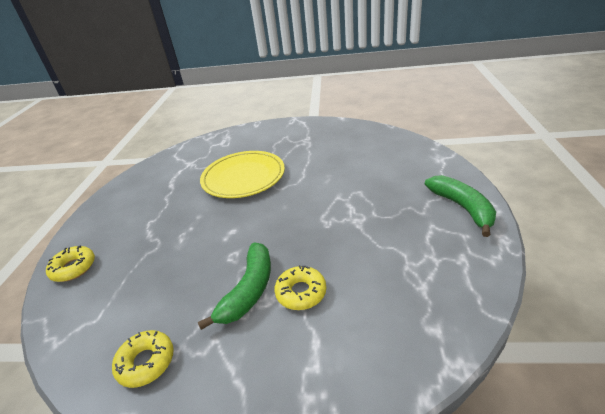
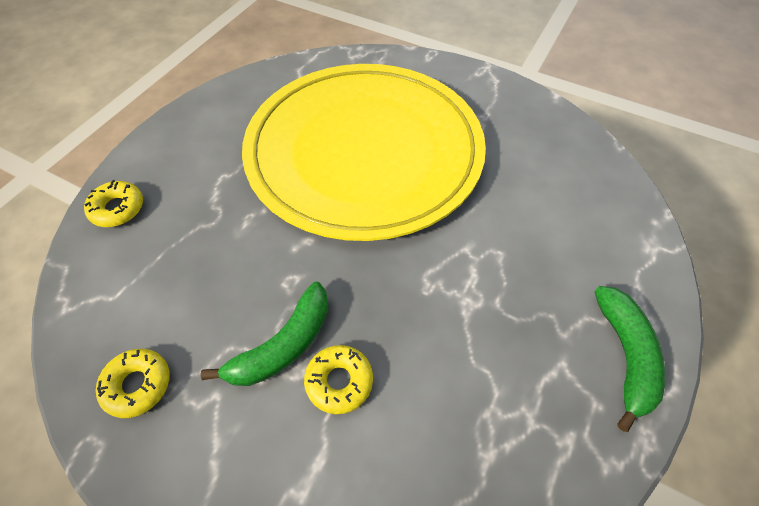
camera: 20 degrees right, 20 degrees up
yellow plate [200,151,285,198] -> yellow plate [242,64,486,241], size x1.94

